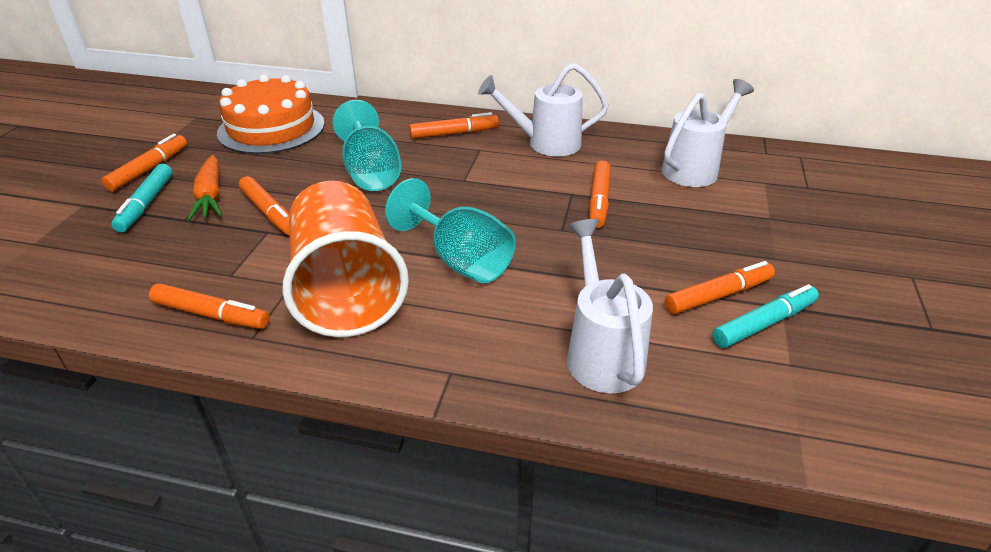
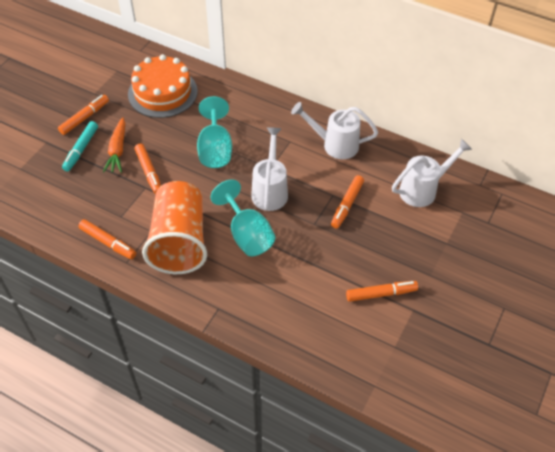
camera: 15 degrees right, 15 degrees up
orange marker [409,112,499,139] -> none
white watering can [567,219,653,393] -> white watering can moved to [251,127,288,211]
turquoise marker [712,284,819,348] -> none

